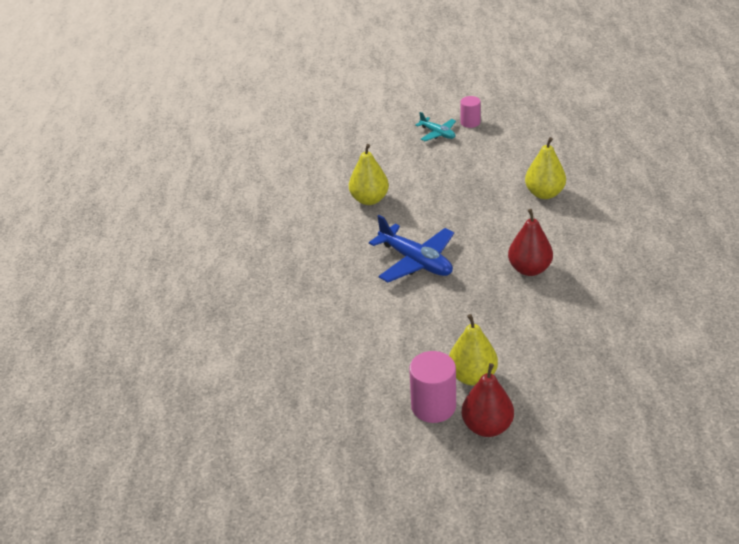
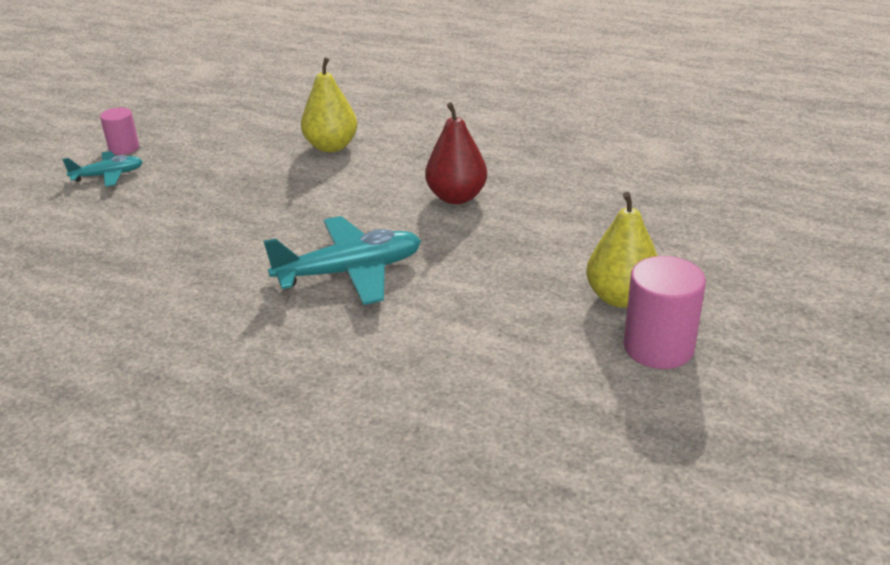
camera: 65 degrees left, 5 degrees down
yellow pear [349,144,389,205] -> none
blue plane [369,215,454,282] -> turquoise plane [263,216,421,305]
red pear [462,363,514,437] -> none

